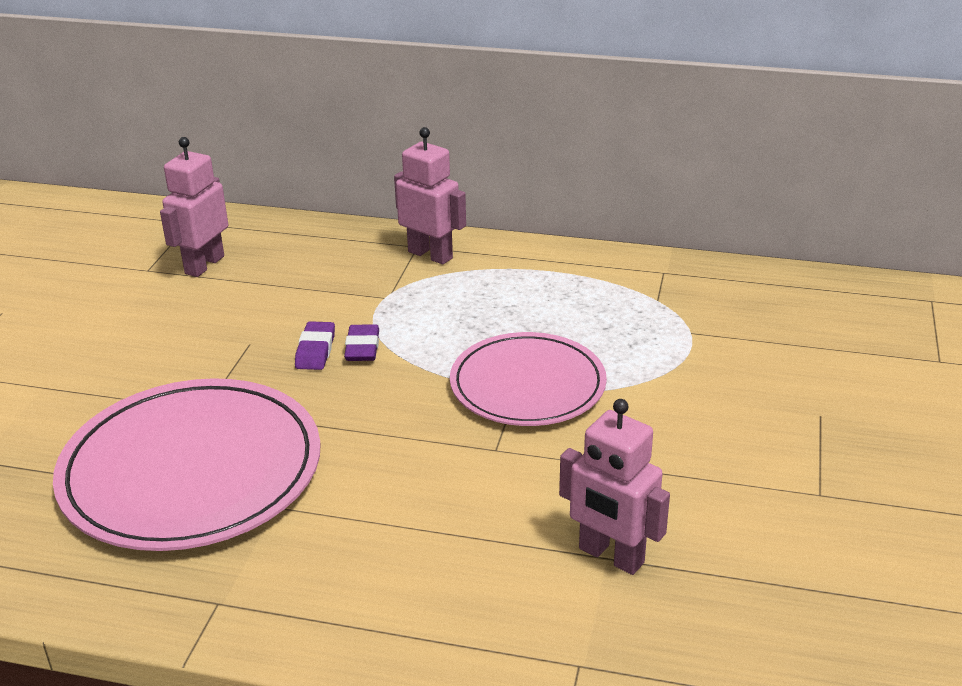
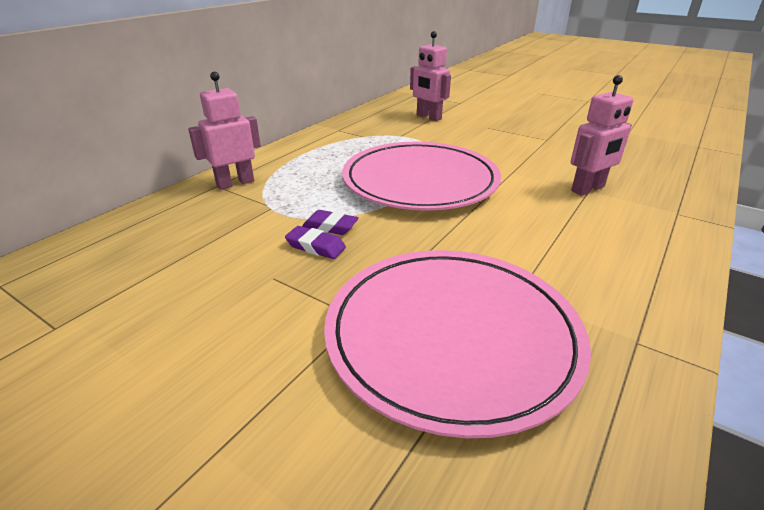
camera: 70 degrees left, 0 degrees up
pink robot [160,137,228,277] -> pink robot moved to [410,31,451,121]
pink plate [450,332,607,426] -> pink plate [342,142,501,211], size x1.53

